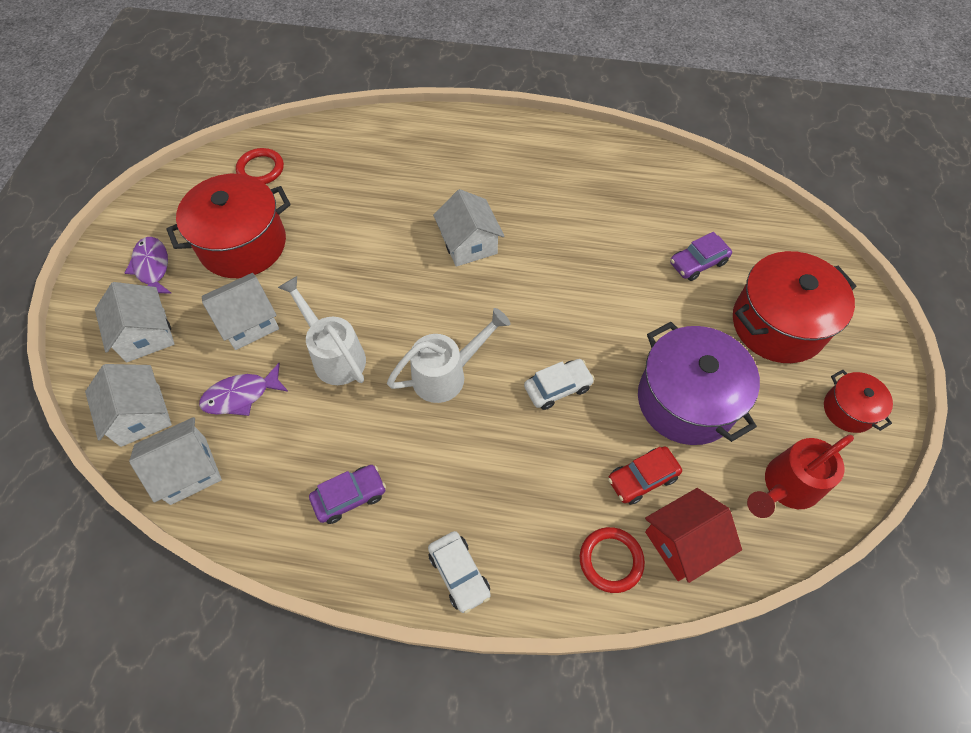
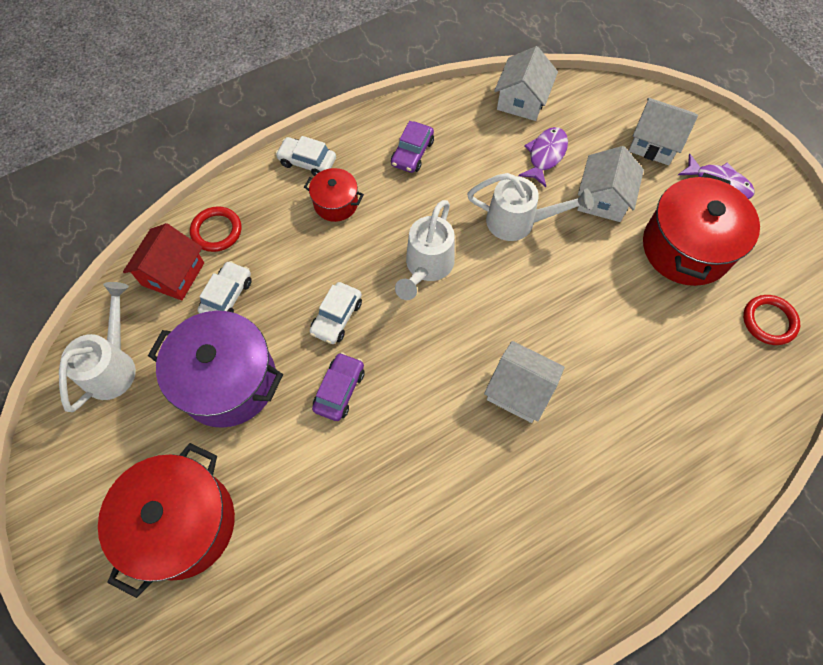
camera: 140 degrees right, 5 degrees up
white house [85,364,172,447] -> none
red car [608,446,682,505] -> white car [198,261,252,314]
purple car [670,232,732,281] -> purple car moved to [312,352,364,421]
red watering can [747,435,854,518] -> white watering can [59,282,136,412]
red pot [824,370,893,433] -> red pot moved to [304,168,364,222]

